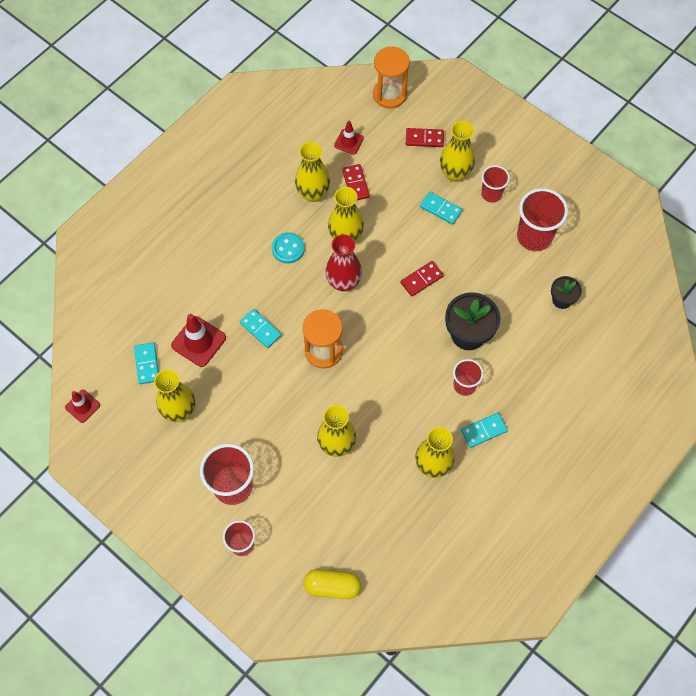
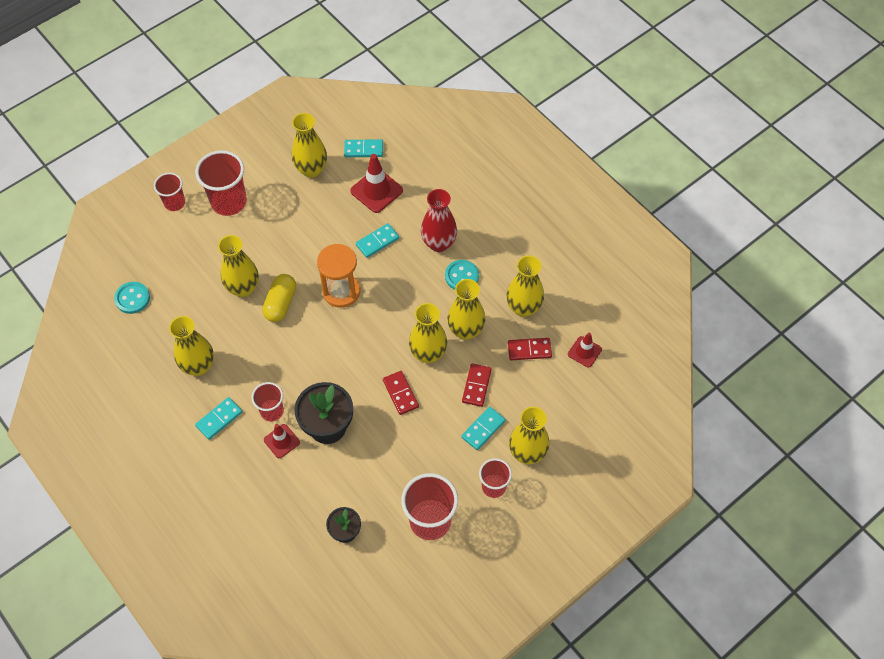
camera: 100 degrees right, 5 degrees down
red traffic cone [65,390,100,423] -> red traffic cone moved to [264,424,300,458]
yellow capsule [303,569,361,599] -> yellow capsule moved to [262,274,296,322]
red vase [325,234,362,292] -> red vase moved to [421,189,457,252]
orange hourglass [373,46,410,109] -> none
red domino [406,128,444,147] -> red domino moved to [462,363,492,407]
turquoise domino [461,413,508,448] -> turquoise domino turned 60 degrees clockwise [195,397,242,440]
none -> turquoise button [114,282,150,314]
none -> yellow vase [409,303,447,363]

